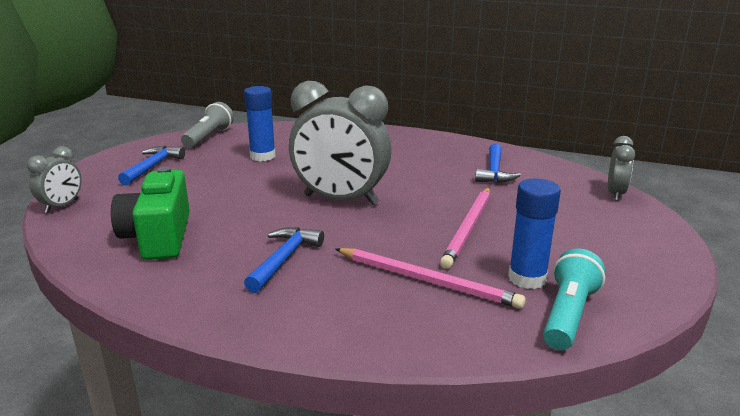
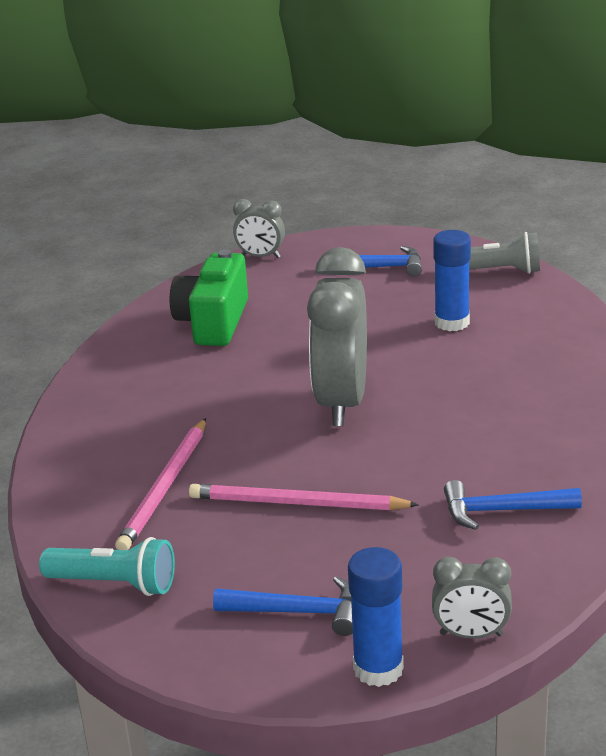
camera: 80 degrees right, 5 degrees up
green camera [111,166,190,260] -> green camera turned 60 degrees counterclockwise [170,249,248,346]
blue hammer [244,227,324,293] -> blue hammer moved to [213,576,353,636]
blue glue stick [508,178,561,289] -> blue glue stick moved to [348,547,404,687]

